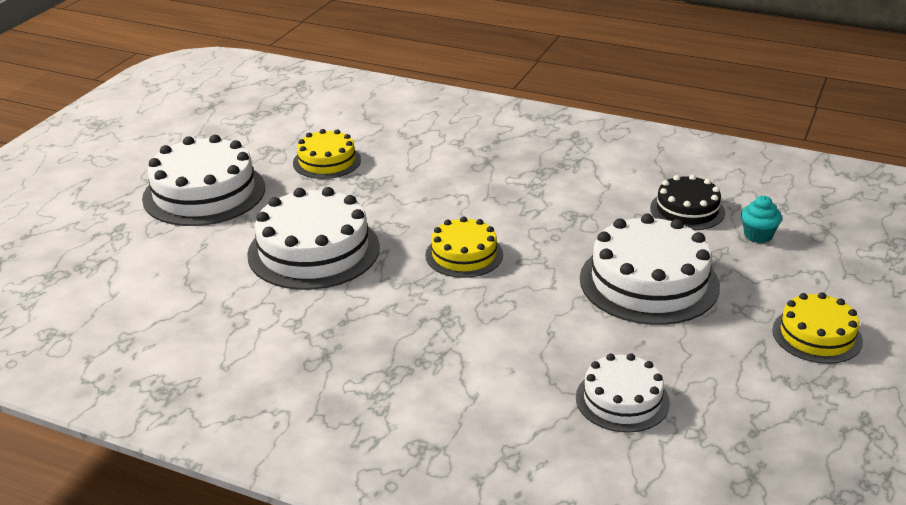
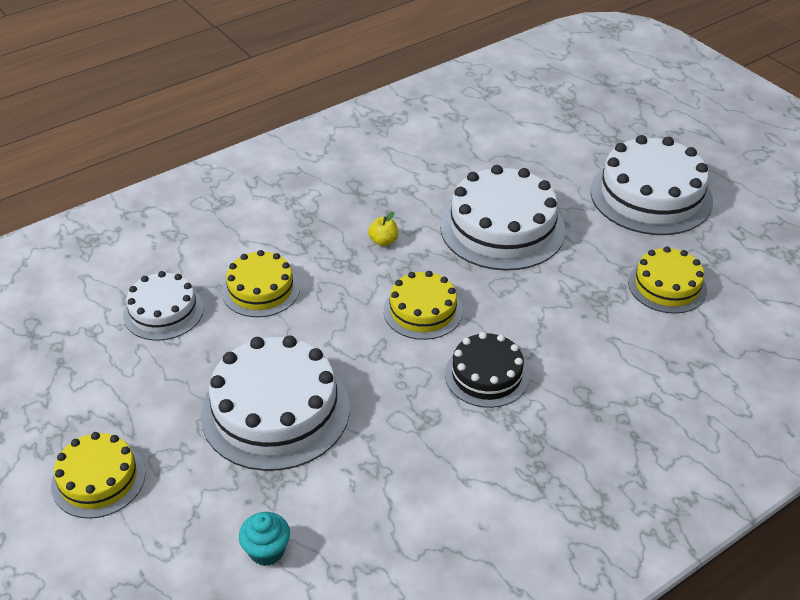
camera: 120 degrees right, 10 degrees up
black cake [650,175,725,230] -> black cake moved to [445,332,529,408]
none -> yellow cake [222,250,300,317]
none -> yellow apple [368,212,398,246]

